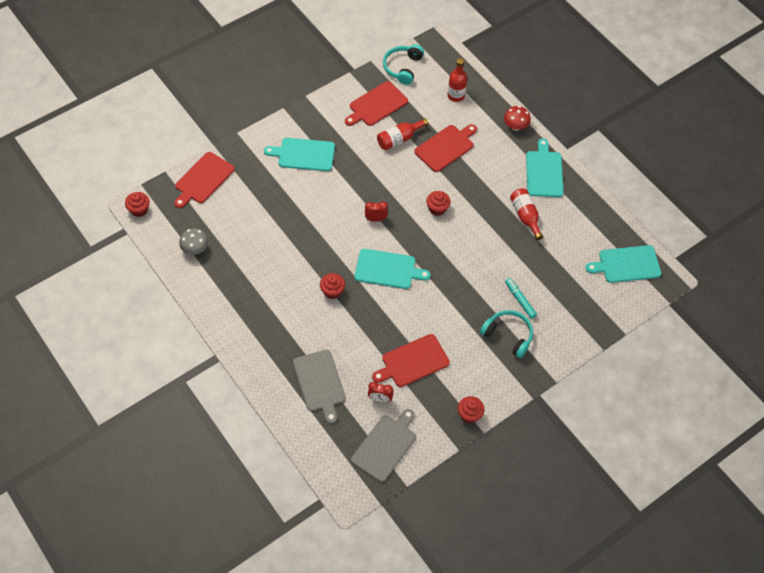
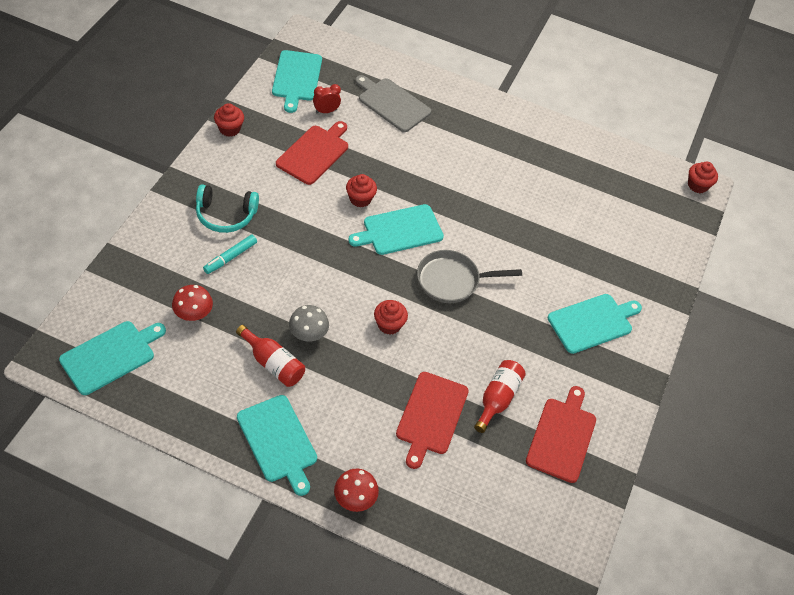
camera: 145 degrees right, 5 degrees down
red cutting board [174,152,235,208] -> none
grey mushroom [179,228,209,255] -> grey mushroom moved to [289,305,329,341]
red cupcake [320,273,345,299] -> red cupcake moved to [346,174,377,207]
grey cutting board [351,409,416,482] -> turquoise cutting board [272,50,322,113]
red clock [365,201,388,222] -> grey pan [417,250,522,303]
turquoise headphones [383,44,424,85] -> none
red bottle [448,58,467,102] -> none
turquoise marker [505,278,537,319] -> turquoise marker turned 105 degrees clockwise [203,235,257,274]
none -> red mushroom [172,285,213,321]

